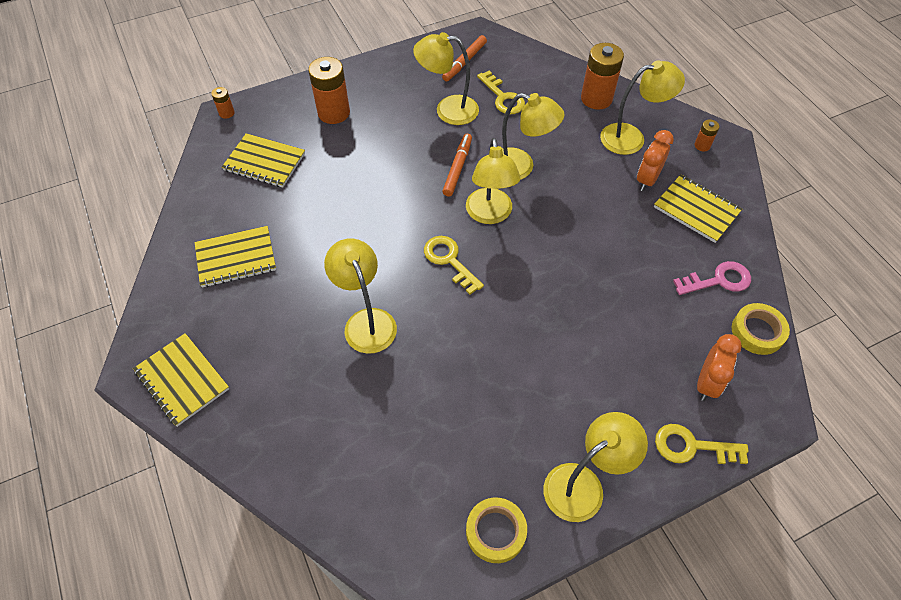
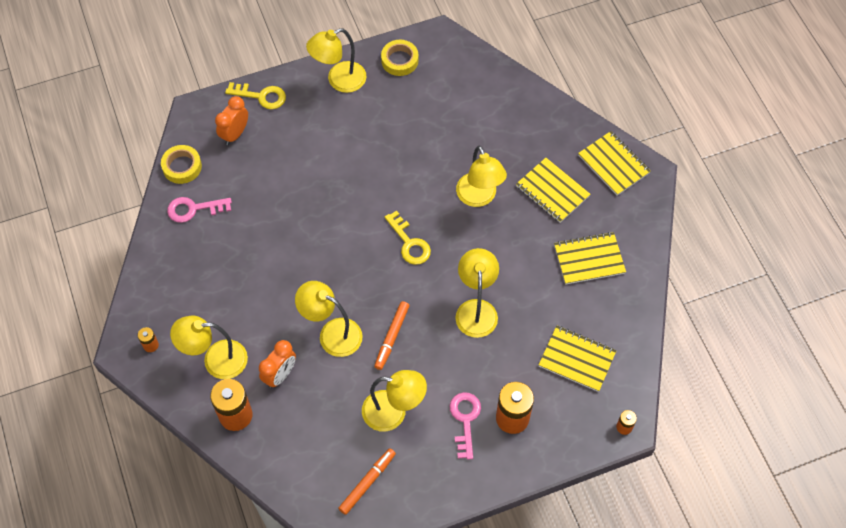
camera: 175 degrees left, 5 degrees up
yellow lamp [466,138,521,224] -> yellow lamp moved to [455,248,499,338]
yellow key [477,70,525,114] -> none
orange clock [637,130,674,191] -> orange clock moved to [259,340,296,388]
yellow notebook [654,174,742,243] -> yellow notebook moved to [516,158,590,223]
none -> pink key [450,392,481,460]

